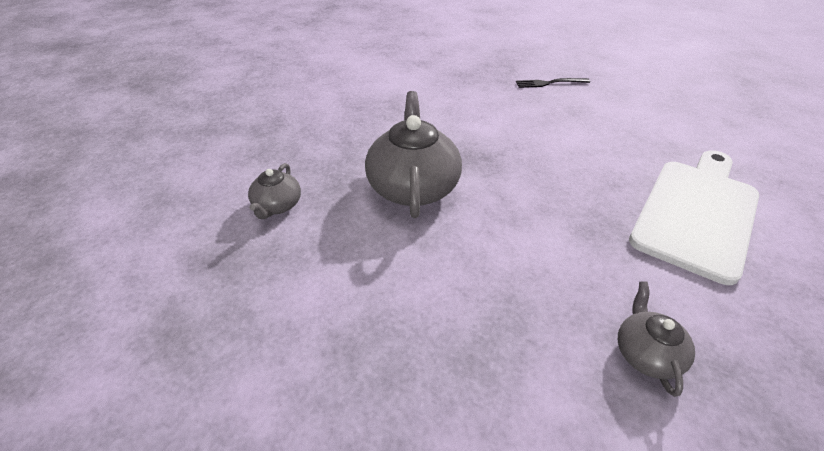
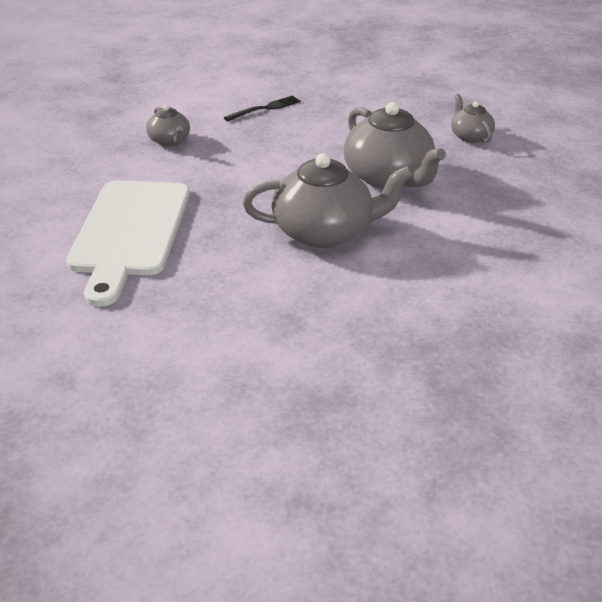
camera: 150 degrees right, 5 degrees down
black fork [516,78,590,88] -> black fork moved to [223,95,301,121]
none -> grey teapot [243,153,413,248]

